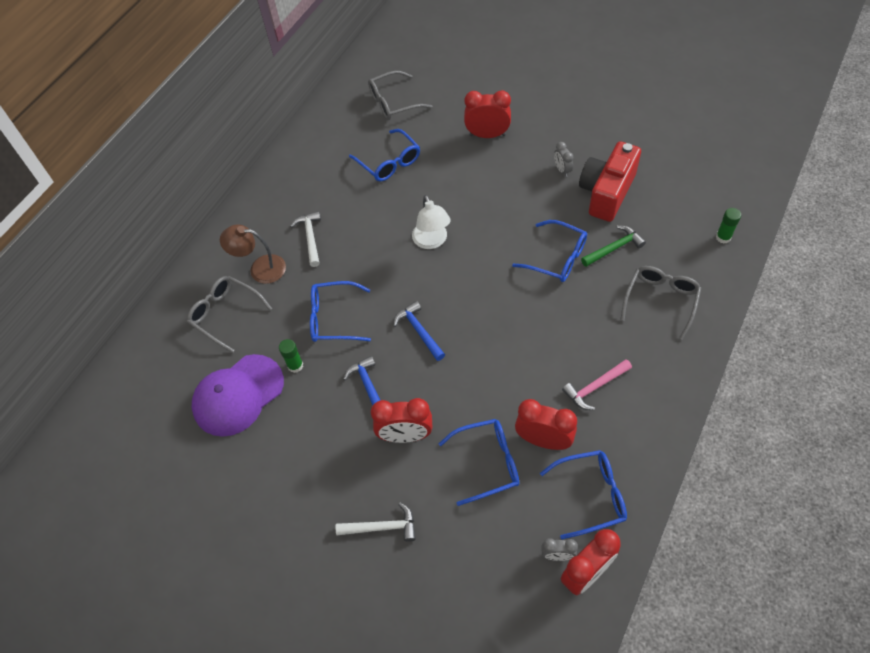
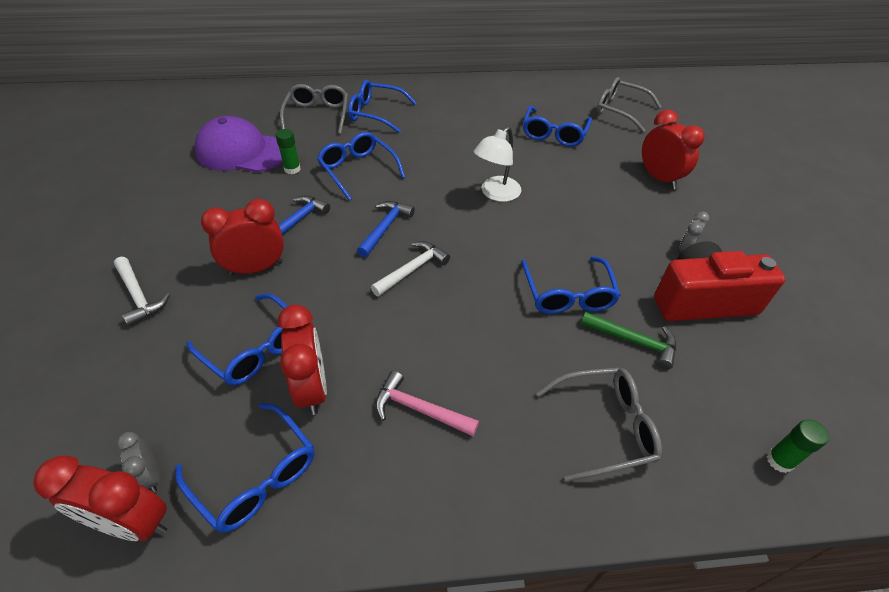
camera: 50 degrees right, 10 degrees down
brown lamp [220,224,286,284] -> blue glasses [348,80,417,133]
white hammer [290,211,321,267] -> white hammer moved to [371,241,450,297]
red clock [371,398,432,443] -> red clock turned 105 degrees clockwise [201,199,284,276]

